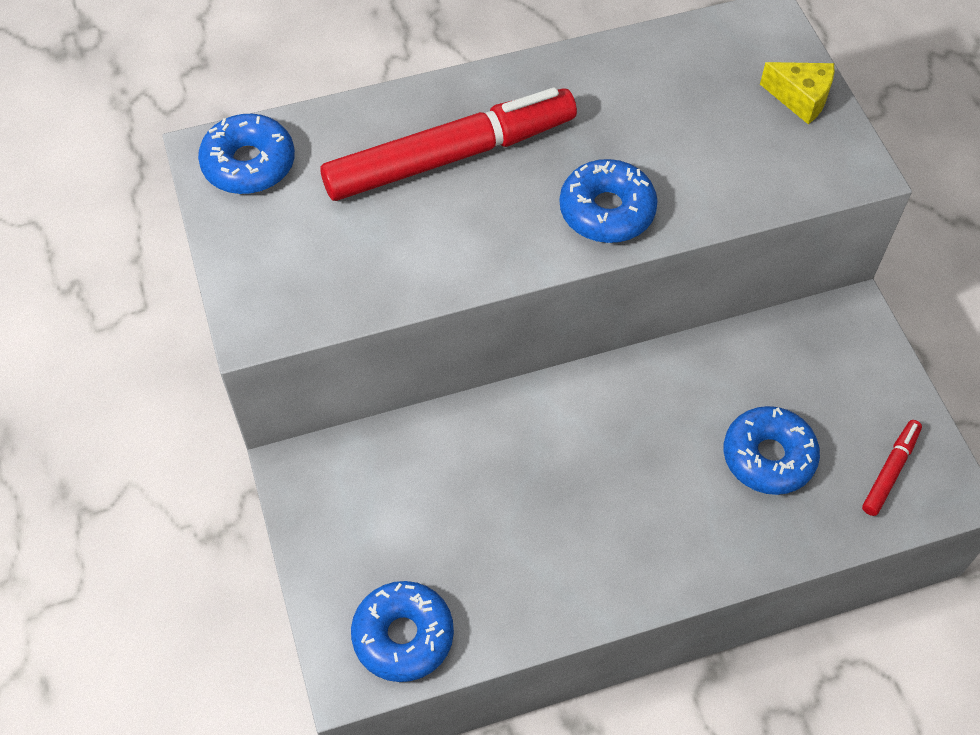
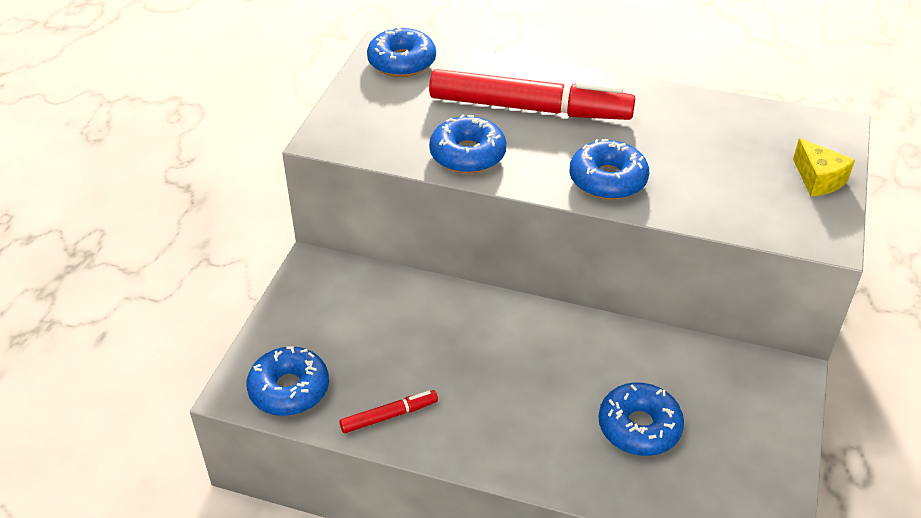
camera: 35 degrees right, 15 degrees down
red marker [862,420,922,516] -> red marker moved to [340,390,438,433]
none -> blue donut [429,114,506,173]

